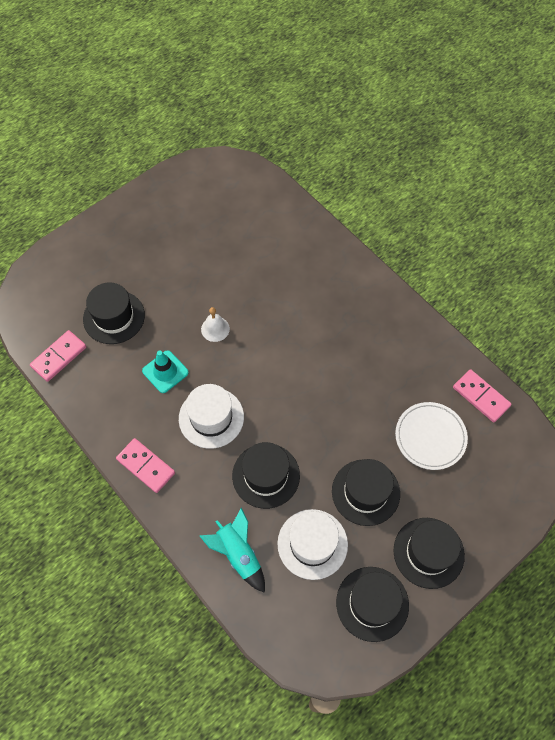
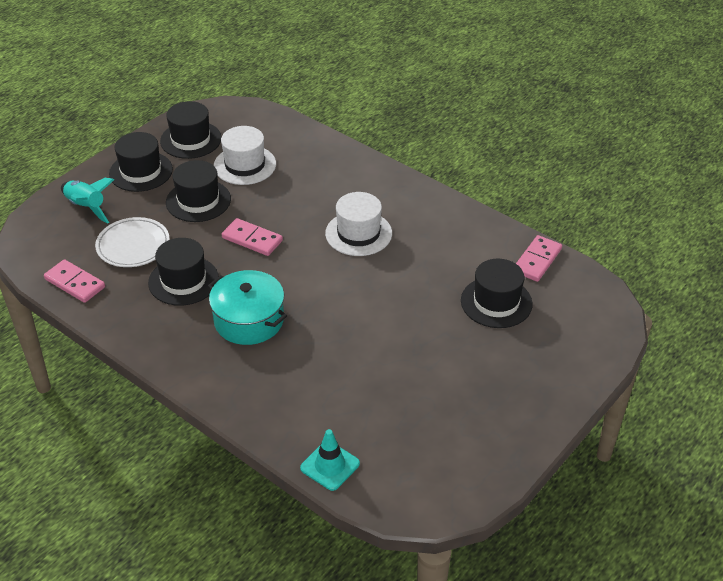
camera: 170 degrees right, 20 degrees down
pink domino [116,438,175,493] -> pink domino moved to [222,218,283,256]
turquoise traffic cone [142,350,189,393] -> turquoise traffic cone moved to [300,429,360,491]
turquoise rocket [200,507,265,593] -> turquoise rocket moved to [61,178,114,224]
white bell [201,307,230,342] -> none
black hat [232,442,300,509] -> black hat moved to [148,238,219,306]
none -> turquoise pot [208,270,287,345]

